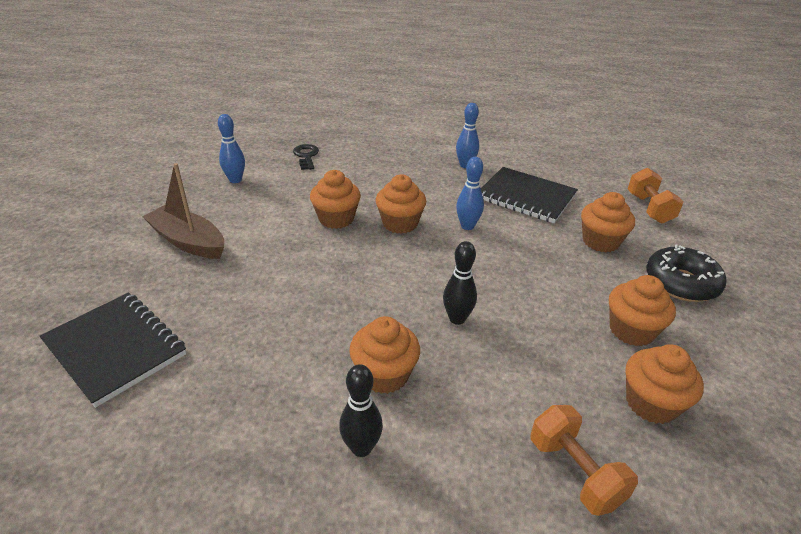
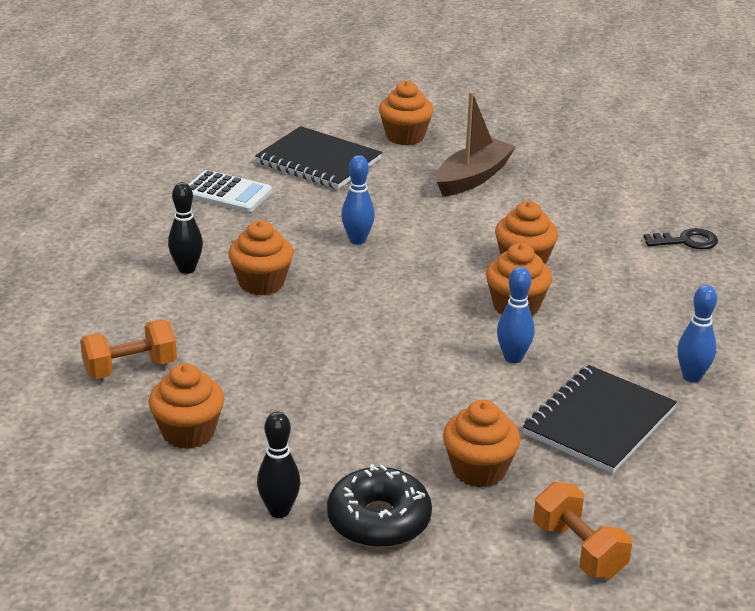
camera: 95 degrees right, 5 degrees down
black notebook [39,292,186,408] -> black notebook turned 75 degrees clockwise [255,126,382,189]
blue bowling pin [218,114,245,183] -> blue bowling pin moved to [341,155,375,244]
black bowling pin [443,241,477,325] -> black bowling pin moved to [257,411,300,518]
orange cupcake [609,275,676,346] -> orange cupcake moved to [379,81,433,145]
orange dumbbell [628,168,683,224] -> orange dumbbell turned 60 degrees clockwise [533,482,632,579]
none -> white calculator [188,170,272,213]

